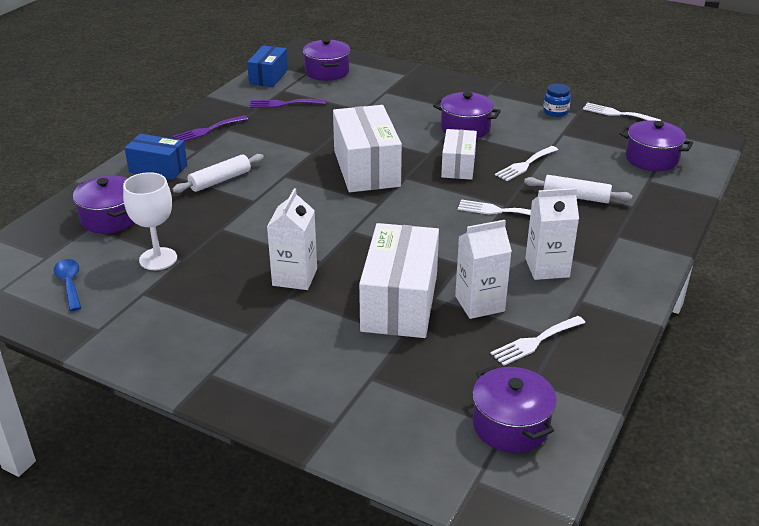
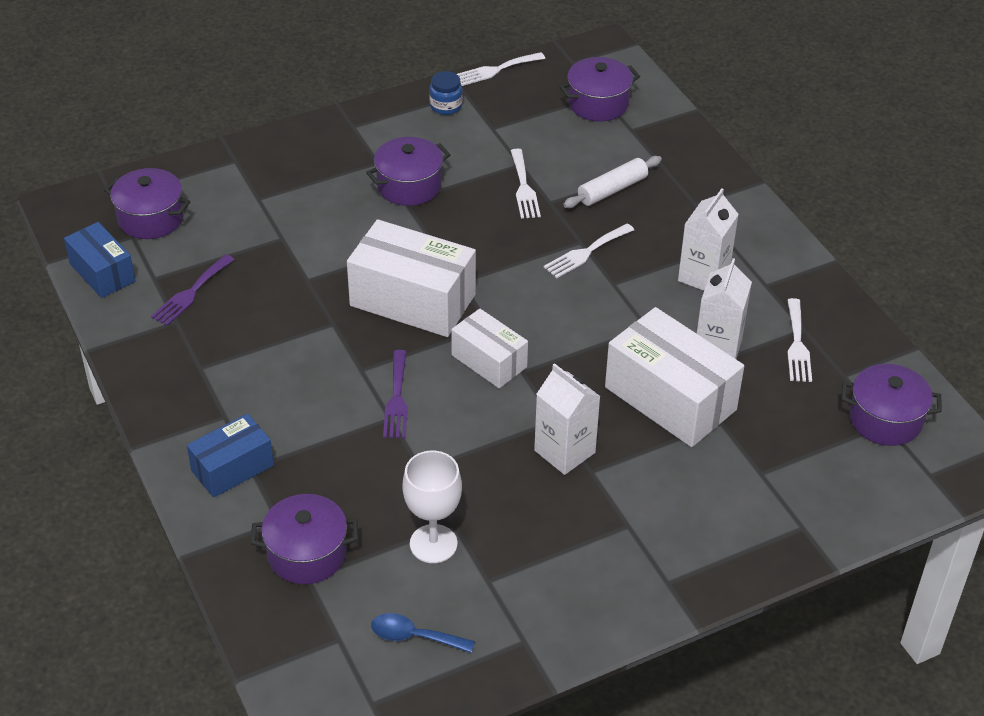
camera: 55 degrees left, 10 degrees up
purple fork [172,115,248,142] -> purple fork moved to [383,350,408,438]
white rolling pin [172,154,264,193] -> none
white box [441,129,477,180] -> white box moved to [451,309,528,388]

